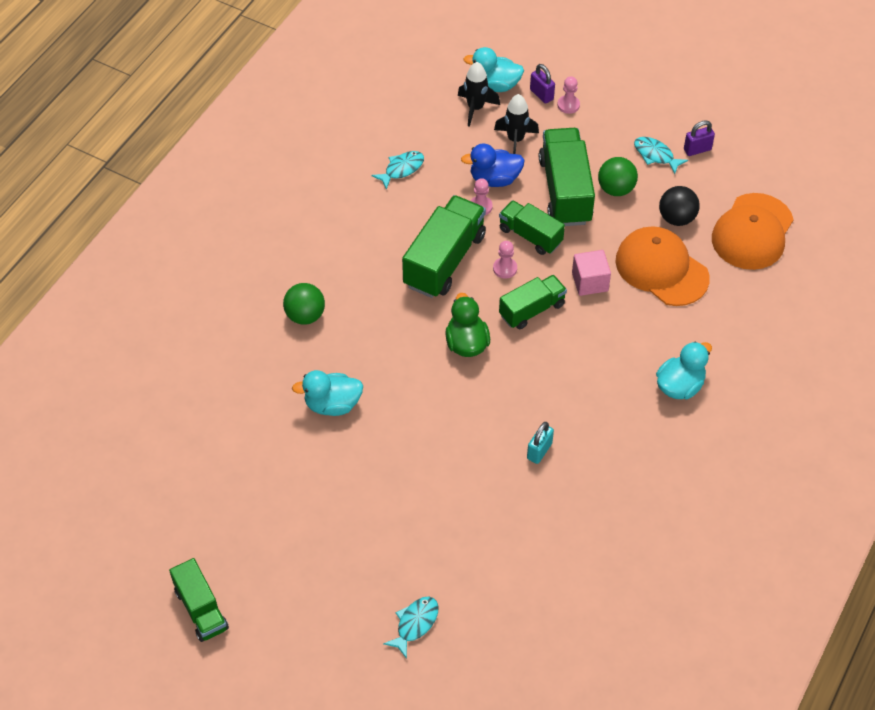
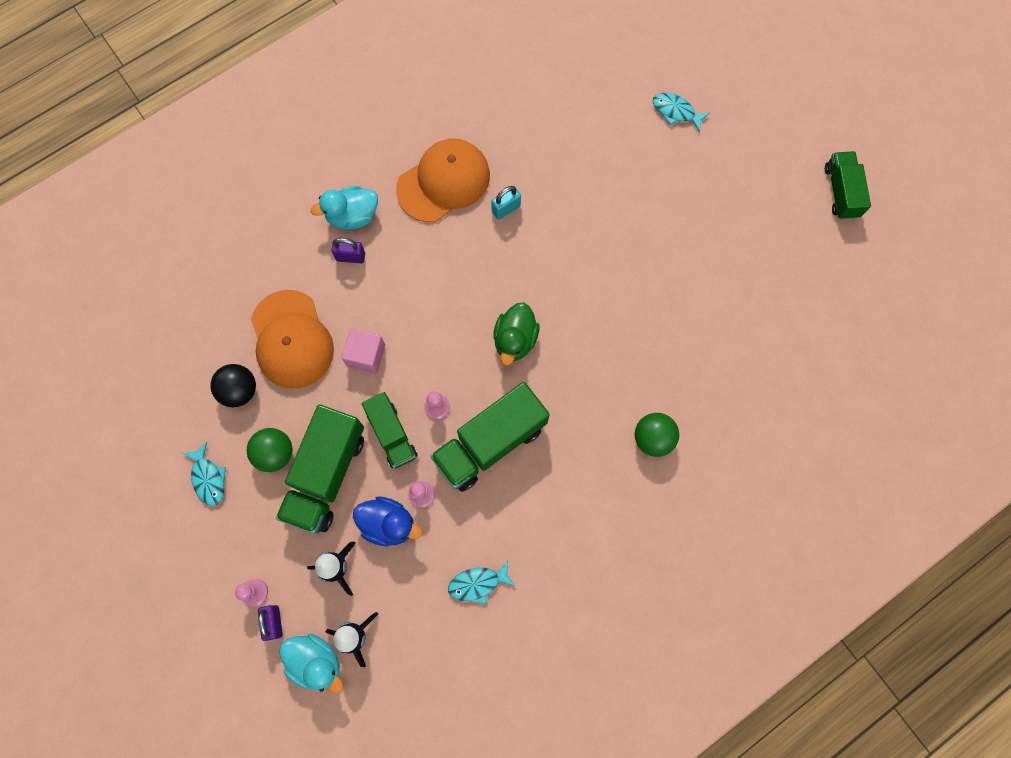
camera: 155 degrees left, 20 degrees up
turquoise duck [292,370,363,416] -> none
turquoise fish [383,596,439,659] -> turquoise fish turned 60 degrees clockwise [653,93,710,132]
green truck [499,275,567,329] -> none
purple padlock [684,120,715,156] -> purple padlock moved to [331,238,365,263]
orange cap [712,193,794,270] -> orange cap moved to [396,139,490,222]

